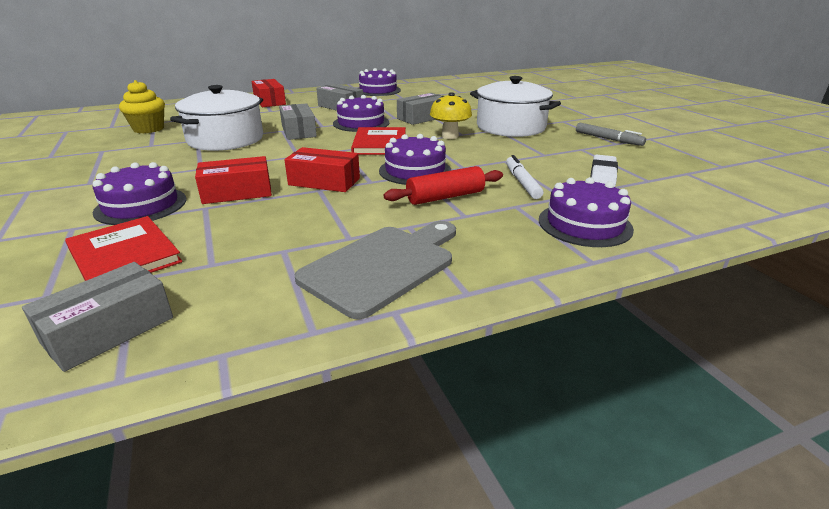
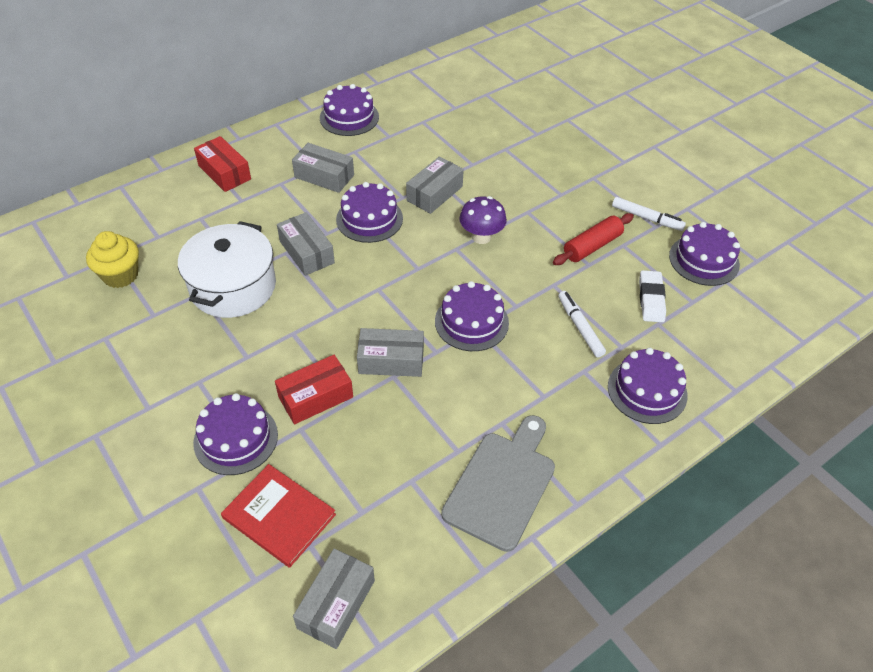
camera: 15 degrees left, 20 degrees up
red box [284,147,360,192] -> grey box [357,328,424,377]
red book [351,127,406,155] -> none
red rolling pin [383,166,503,205] -> red rolling pin moved to [553,213,634,265]
yellow mushroom [430,92,472,139] -> purple mushroom [459,196,507,244]
white pot [470,76,561,137] -> none
grey marker [576,123,646,146] -> white marker [612,197,686,231]
none -> purple cake [669,222,740,286]

